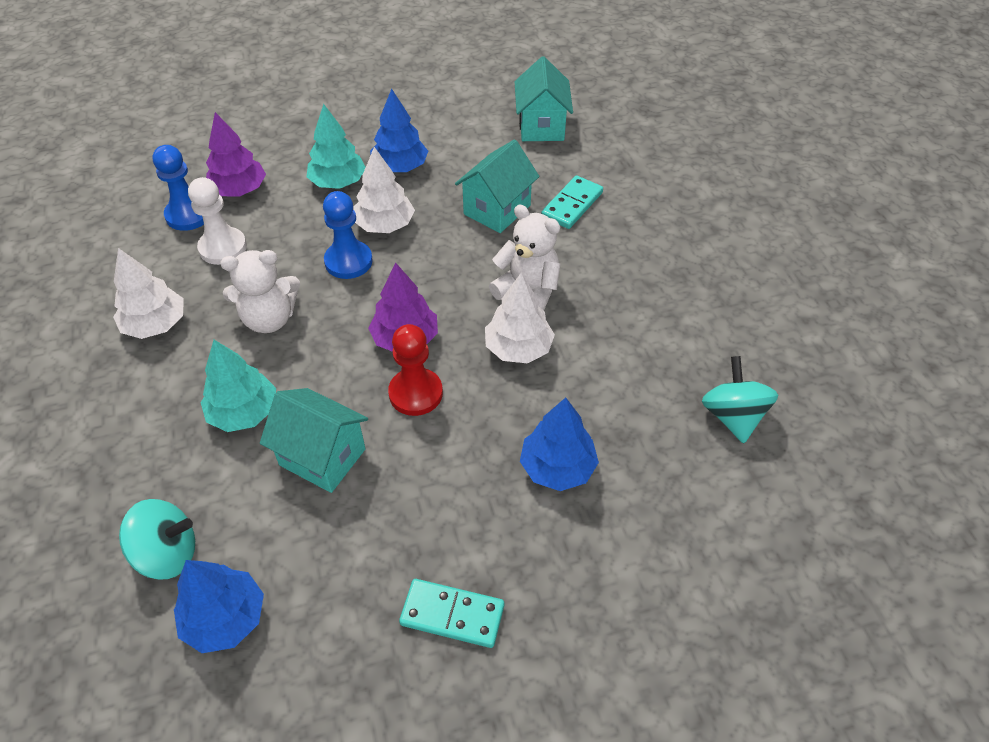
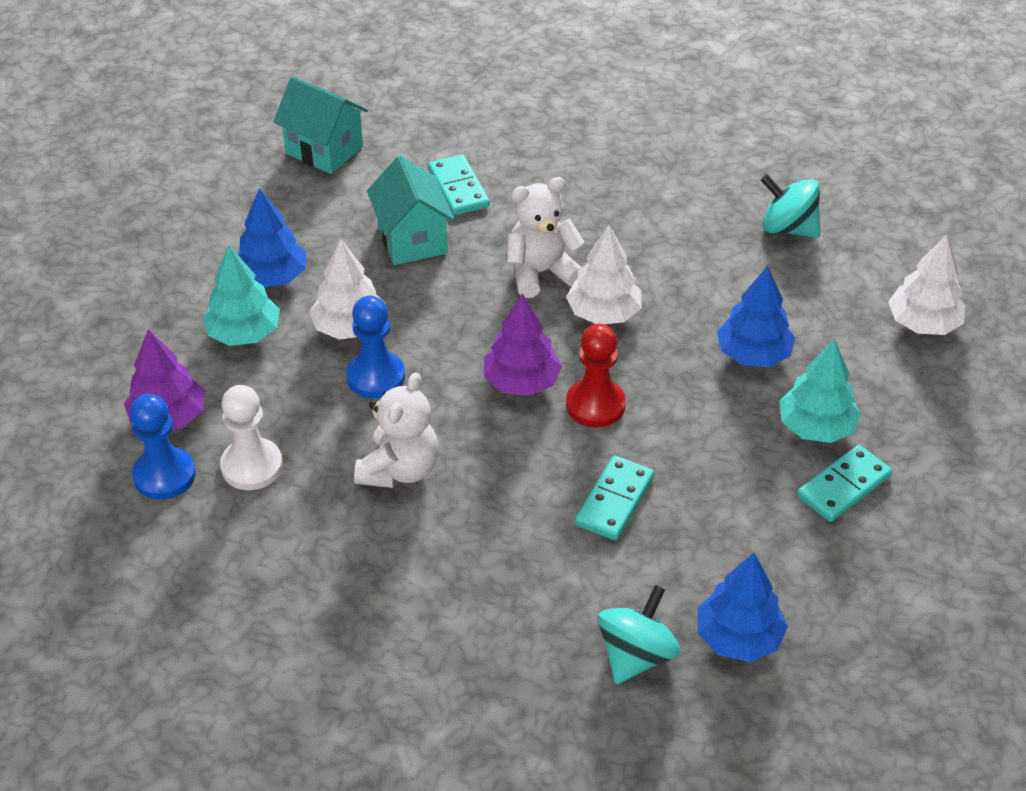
camera: 55 degrees left, 5 degrees down
white tree [113,248,184,339] -> white tree moved to [888,235,965,335]
turquoise tree [201,340,276,432] -> turquoise tree moved to [779,339,861,443]
turquoise house [260,388,368,493] -> turquoise domino [575,456,654,540]

